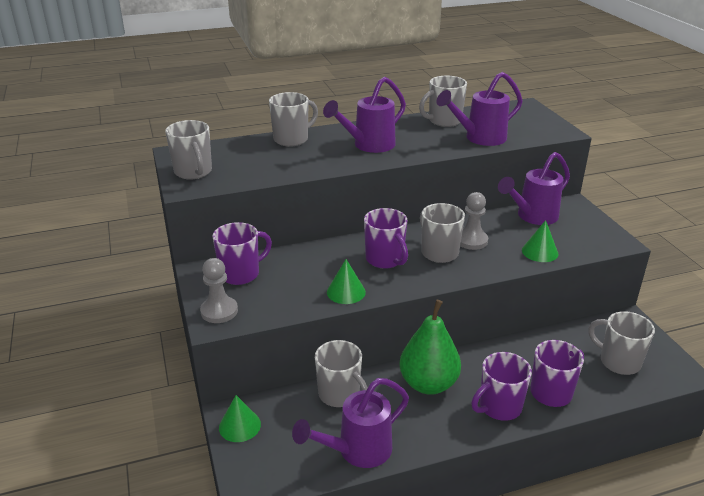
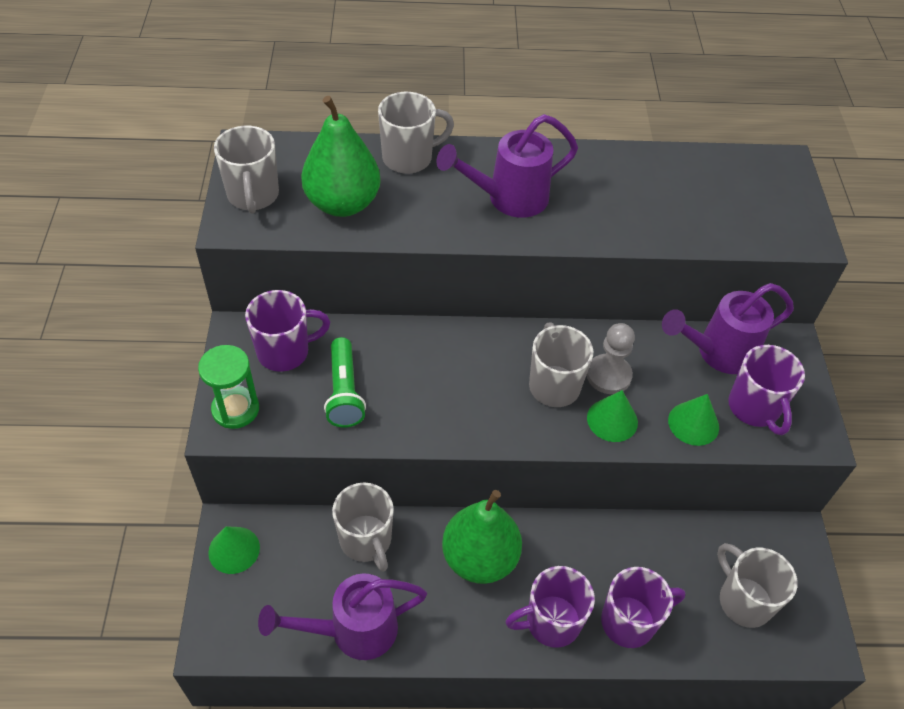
camera: 15 degrees right, 20 degrees up
grey pawn [200,258,238,323] -> green hourglass [198,345,259,429]
green cone [327,259,366,304] -> green cone moved to [587,390,638,442]
purple mug [364,208,408,269] -> purple mug moved to [728,345,805,435]
grey mug [419,76,467,127] -> none
purple watering can [436,72,523,146] -> none
none -> green pear [301,96,381,217]
none -> green flashlight [324,337,366,427]

